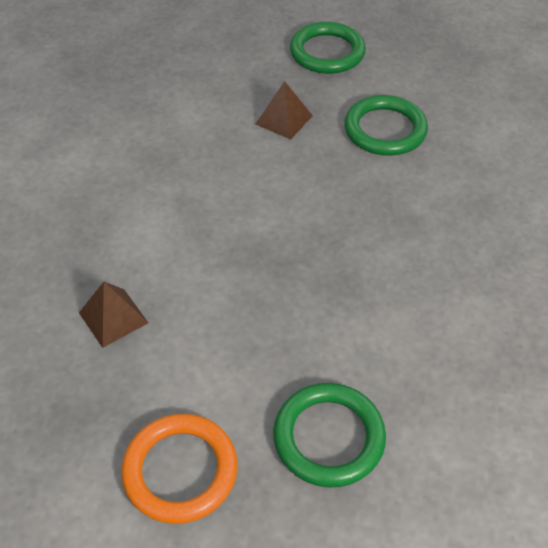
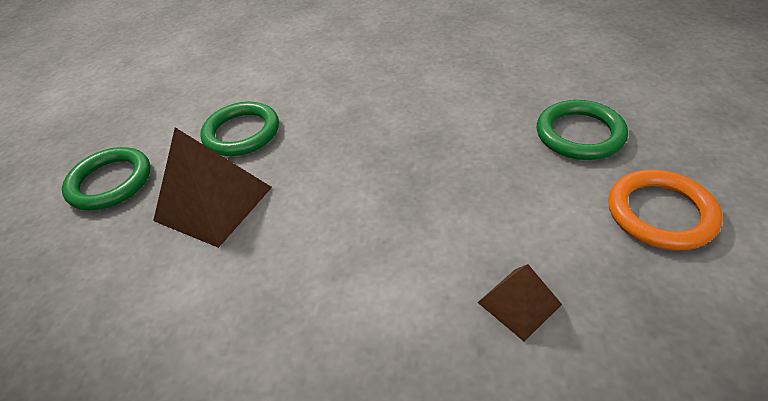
camera: 90 degrees left, 5 degrees down
brown pyramid [256,81,313,139] -> brown pyramid [153,127,272,248], size x1.84

